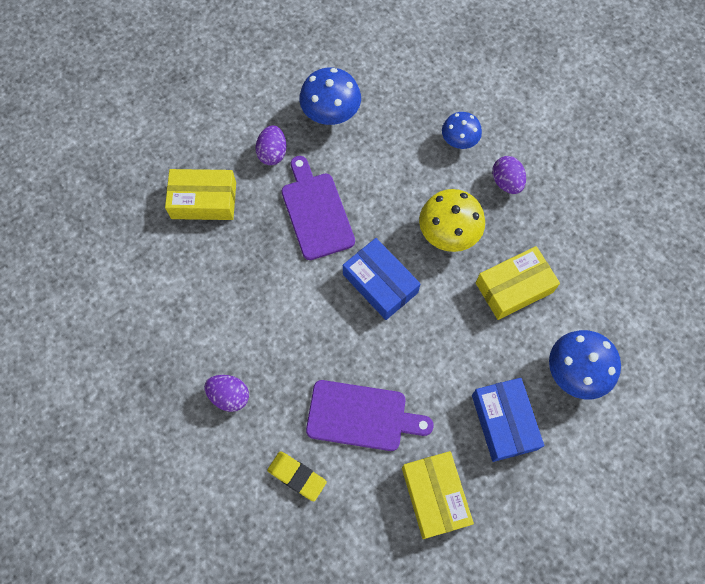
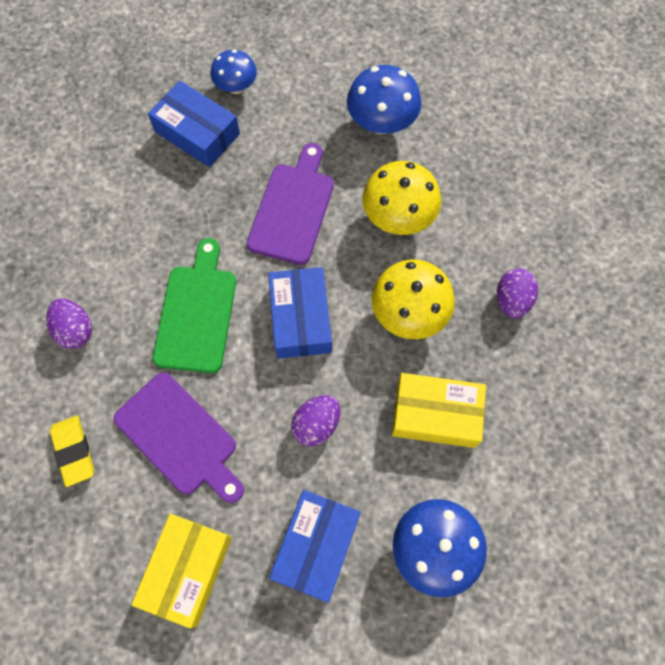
camera: 35 degrees right, 0 degrees up
yellow box [165,169,236,220] -> blue box [148,81,240,167]
purple egg [255,125,287,165] -> purple egg moved to [291,395,340,446]
blue mushroom [442,112,482,149] -> blue mushroom moved to [211,49,257,94]
none -> green cutting board [153,238,236,373]
none -> yellow mushroom [362,161,441,235]

